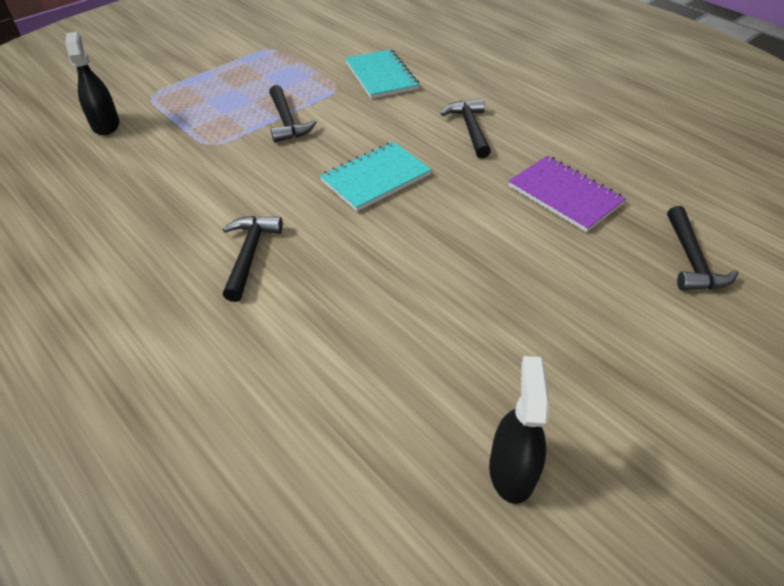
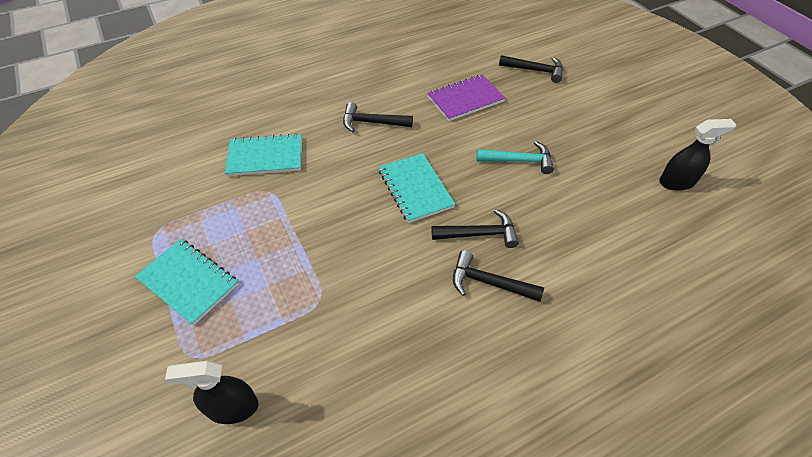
camera: 75 degrees left, 5 degrees up
black hammer [269,85,317,142] -> black hammer moved to [432,209,519,248]
black spray bottle [489,356,550,504] -> black spray bottle turned 150 degrees clockwise [659,119,736,191]
none -> turquoise notebook [135,239,238,326]
none -> turquoise hammer [476,141,554,174]

